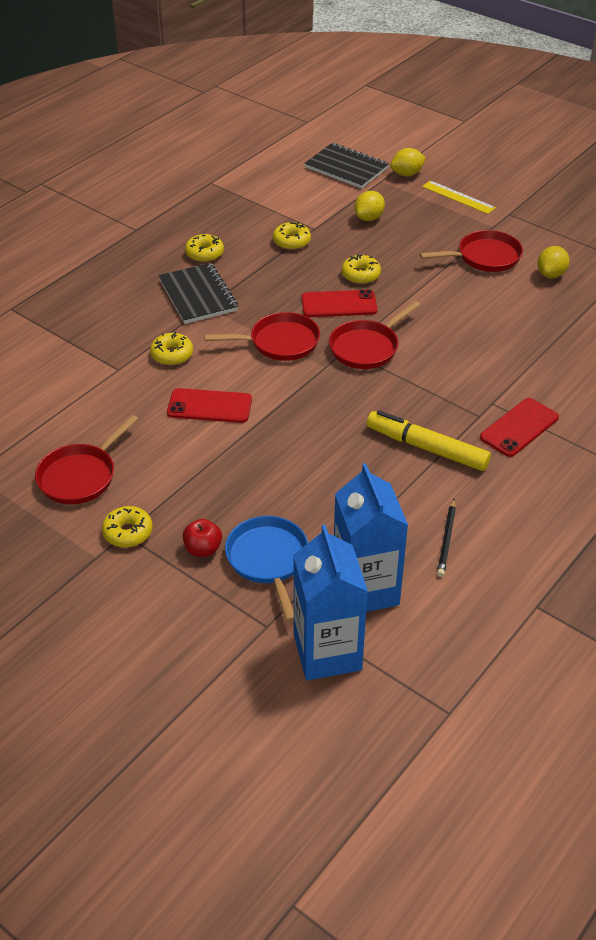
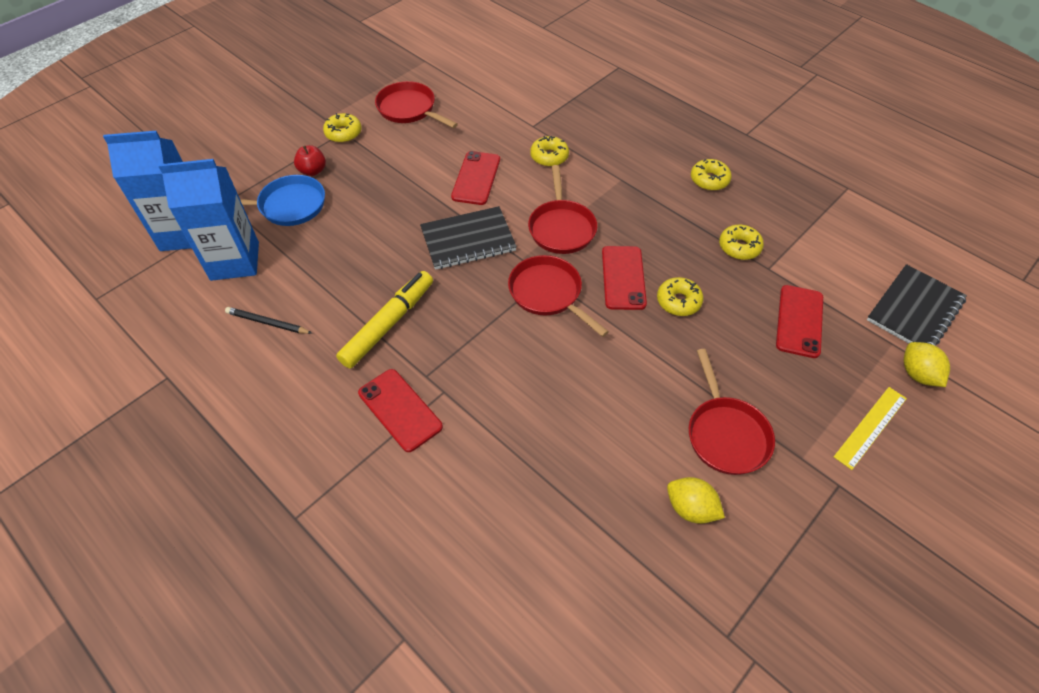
camera: 95 degrees right, 10 degrees up
black notebook [159,263,238,324] -> black notebook moved to [420,206,517,270]
yellow lemon [354,191,385,221] -> red phone [776,285,823,358]

